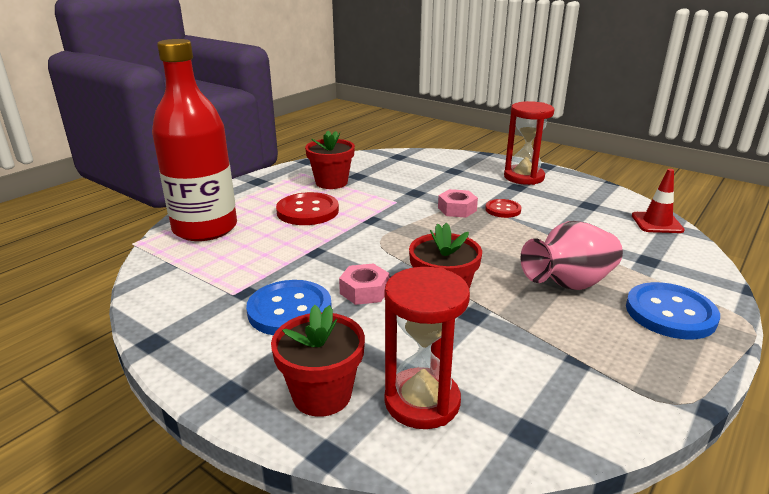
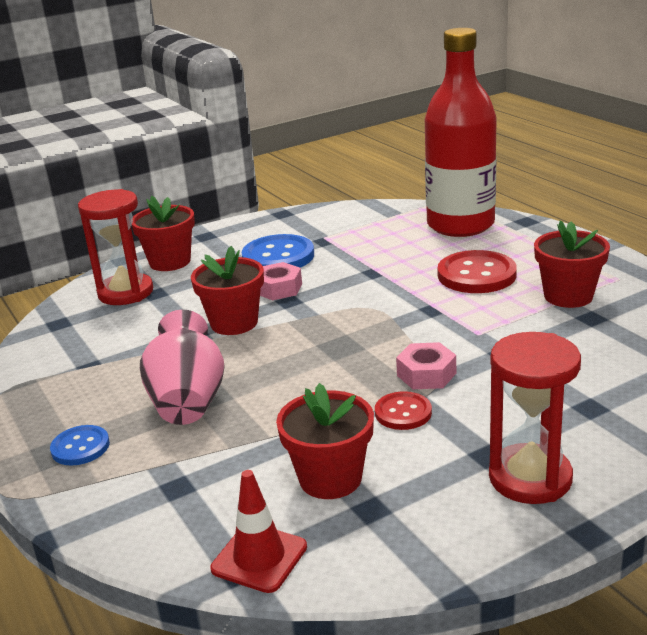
camera: 115 degrees right, 0 degrees up
blue button [626,282,720,339] -> blue button [50,425,110,466], size x0.57
none -> red flower pot [276,383,374,499]

